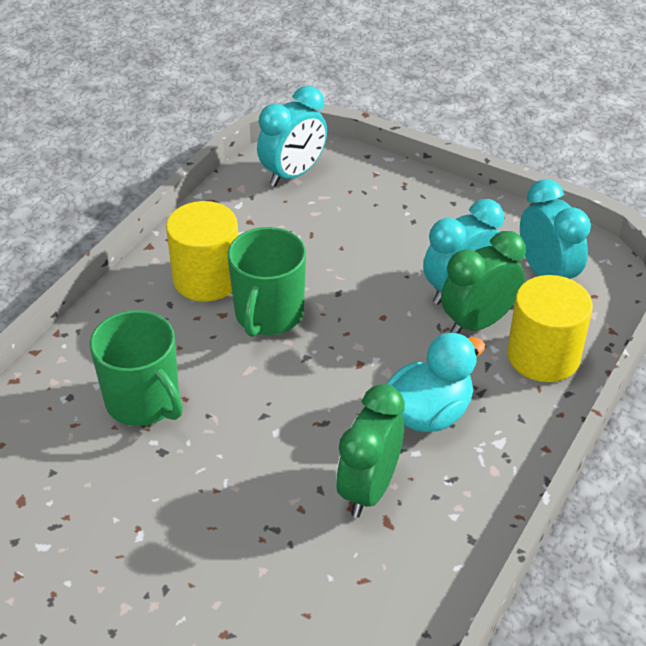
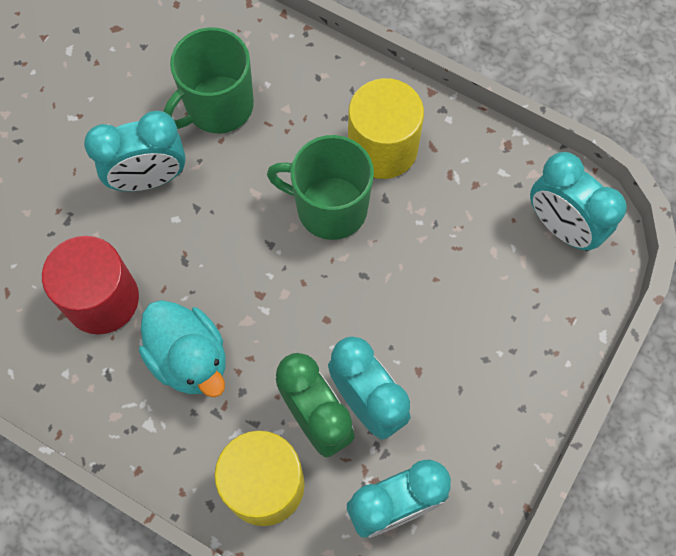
camera: 90 degrees right, 25 degrees up
green clock [336,384,405,518] -> red cylinder [42,236,139,335]
none -> turquoise clock [84,111,186,192]

